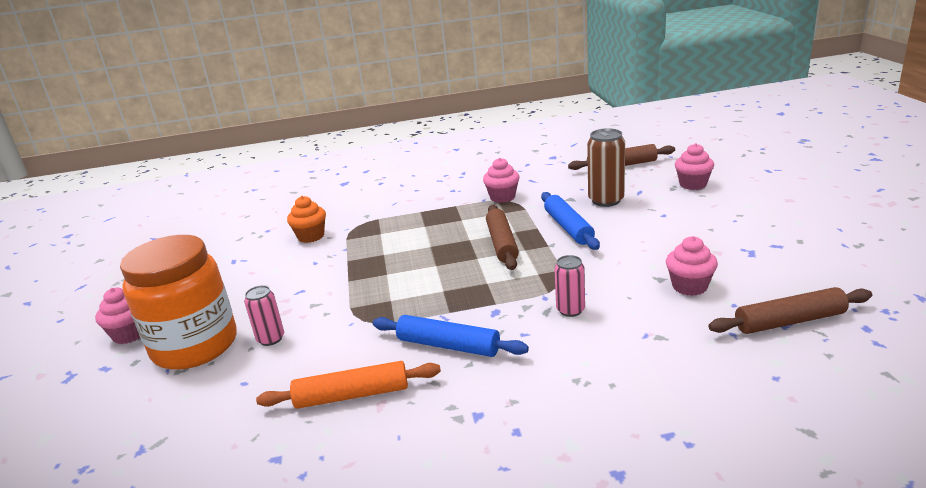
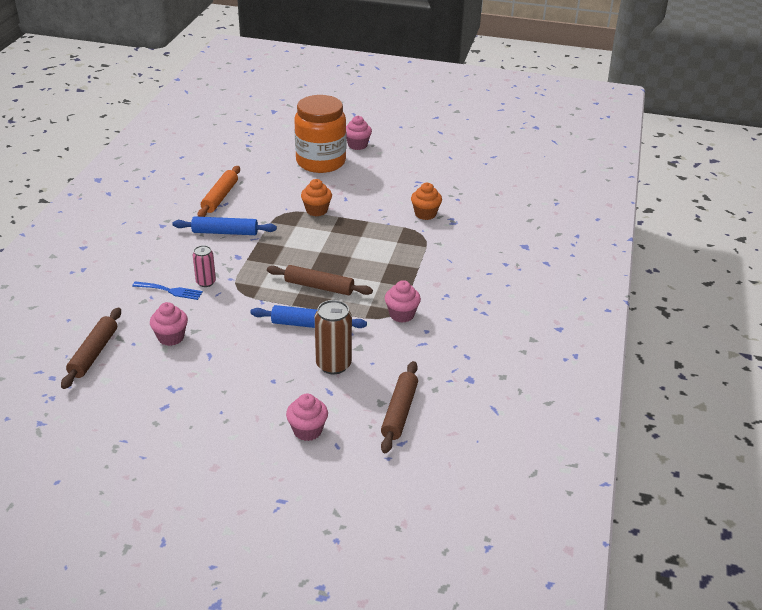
camera: 110 degrees right, 10 degrees up
pink can [244,285,284,346] -> none
blue rolling pin [373,315,529,357] -> blue rolling pin turned 45 degrees clockwise [173,216,277,235]
none -> blue fork [132,281,203,300]
none -> orange cupcake [301,179,332,216]

